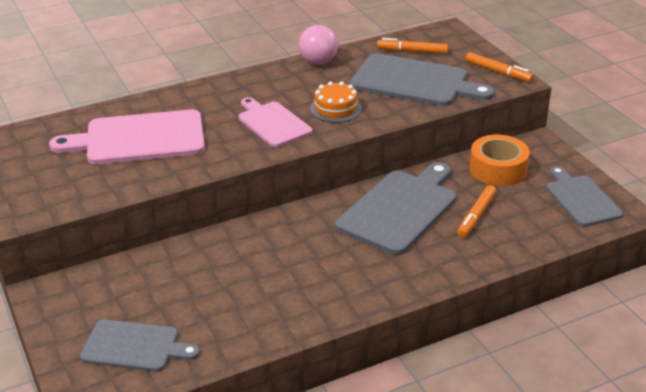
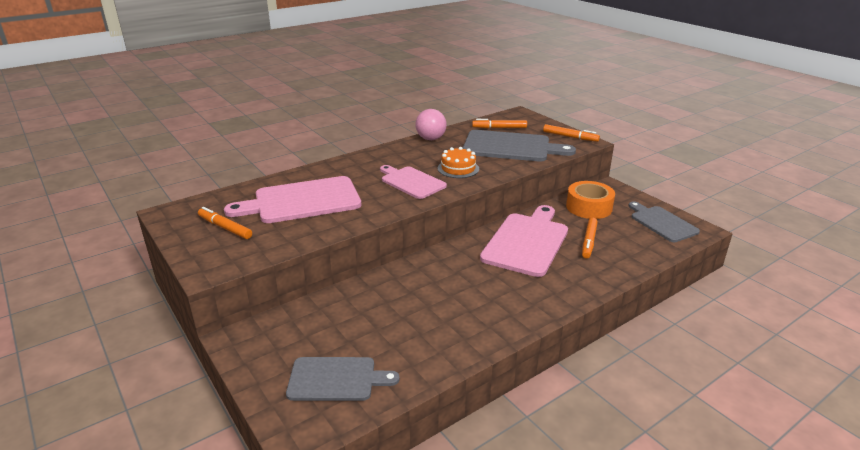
camera: 10 degrees left, 5 degrees down
grey cutting board [336,162,456,255] -> pink cutting board [480,205,568,277]
none -> orange marker [198,207,252,239]

